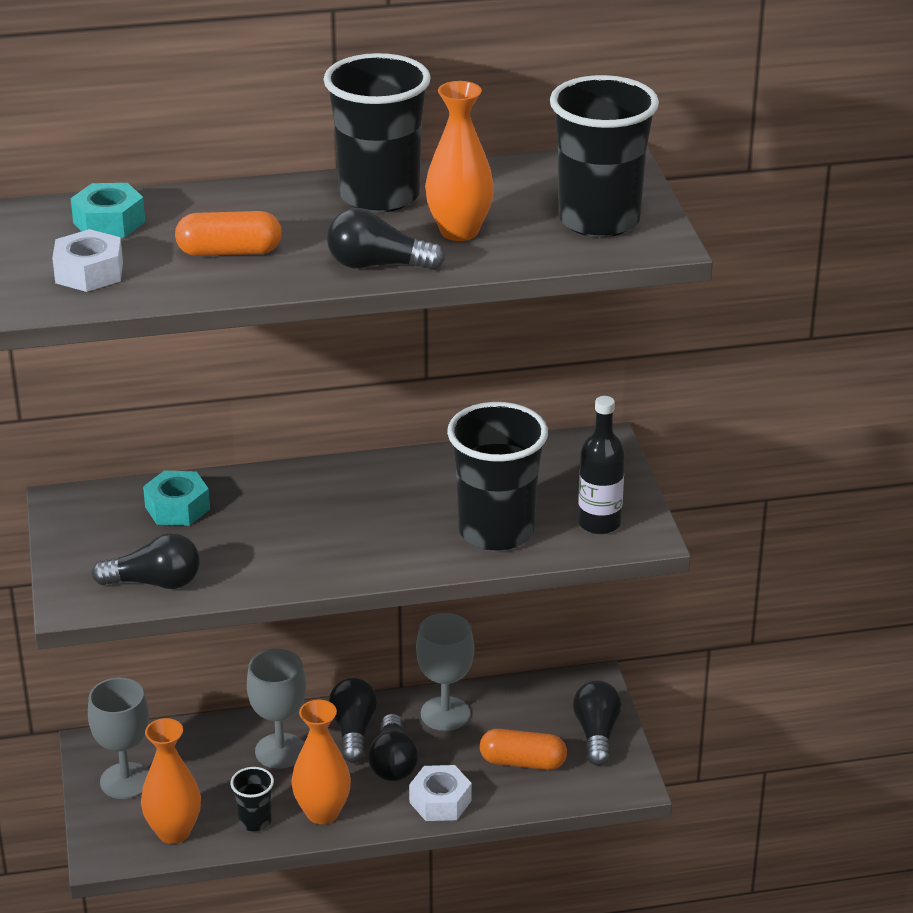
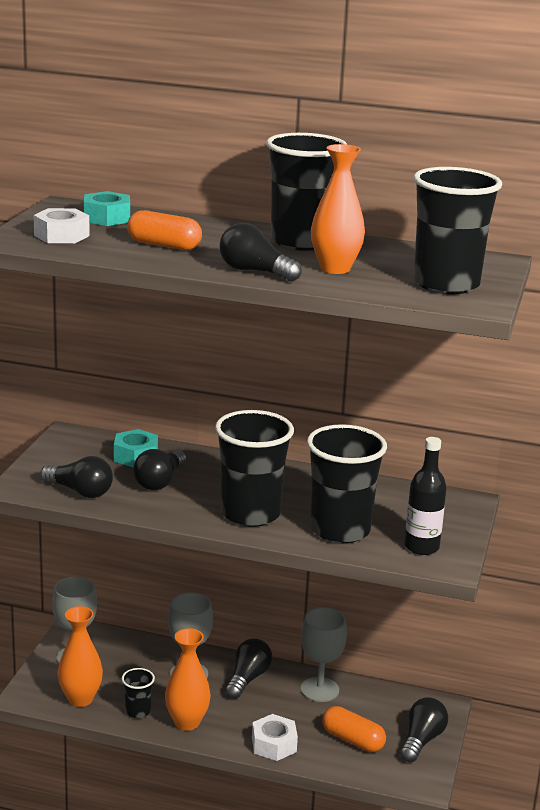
camera: 25 degrees right, 10 degrees down
black light bulb [368,714,418,781] -> black light bulb moved to [133,449,186,490]
none -> black cup [215,410,294,527]

